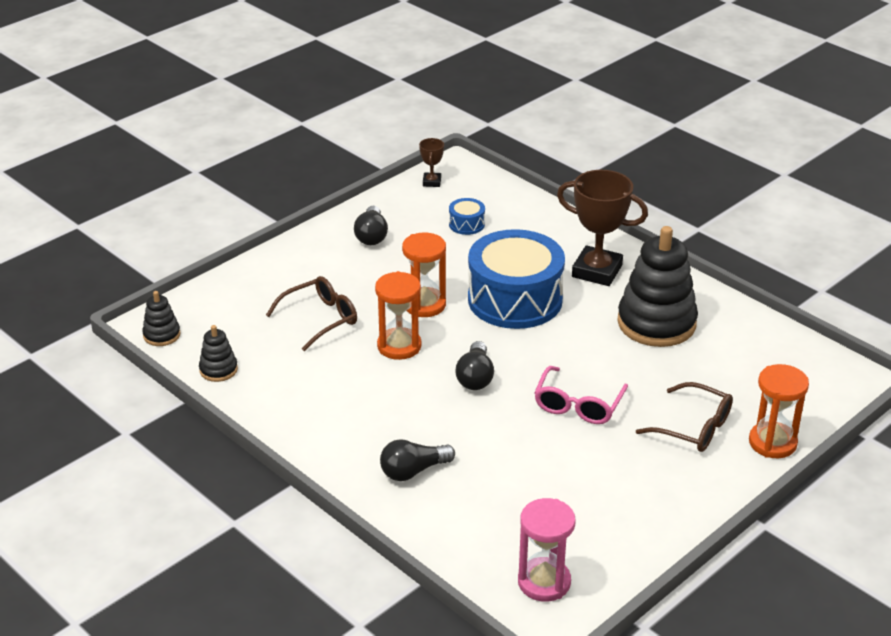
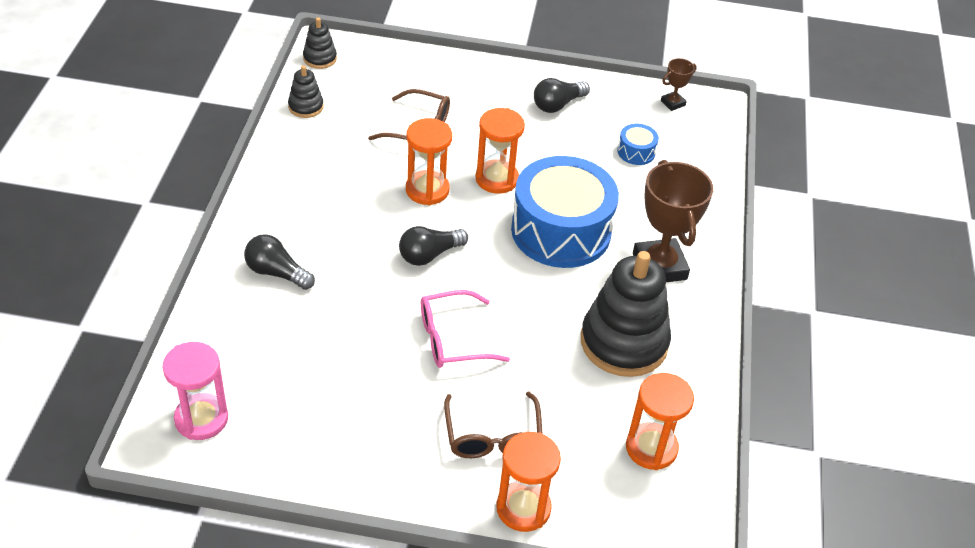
camera: 50 degrees right, 10 degrees up
none -> orange hourglass [626,373,694,470]

